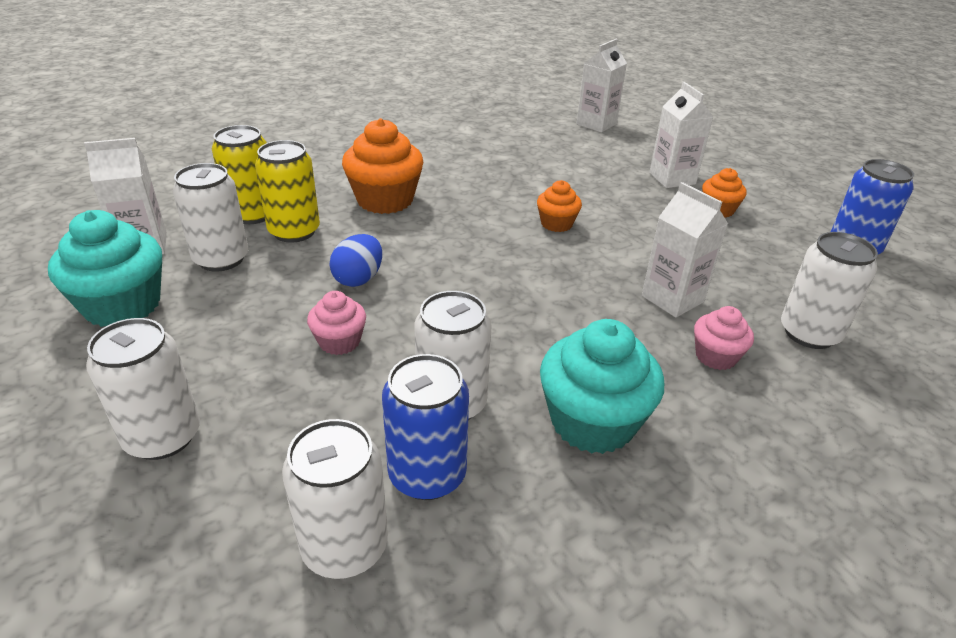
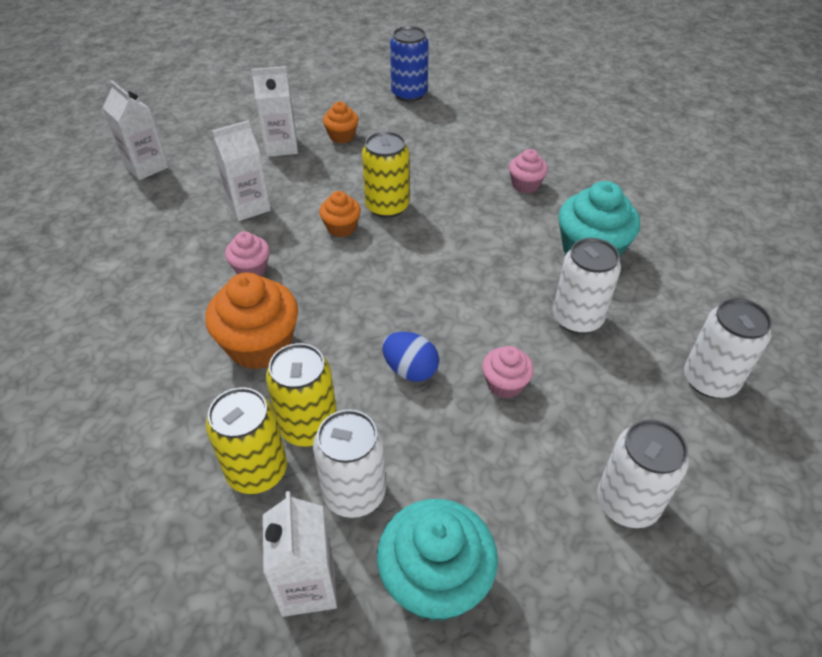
camera: 80 degrees left, 10 degrees up
blue can [382,354,469,500] -> none
white carton [642,182,728,318] -> white carton moved to [212,120,271,221]
white can [781,232,878,349] -> none
none -> pink cupcake [225,231,270,276]
none -> yellow can [362,131,409,218]

